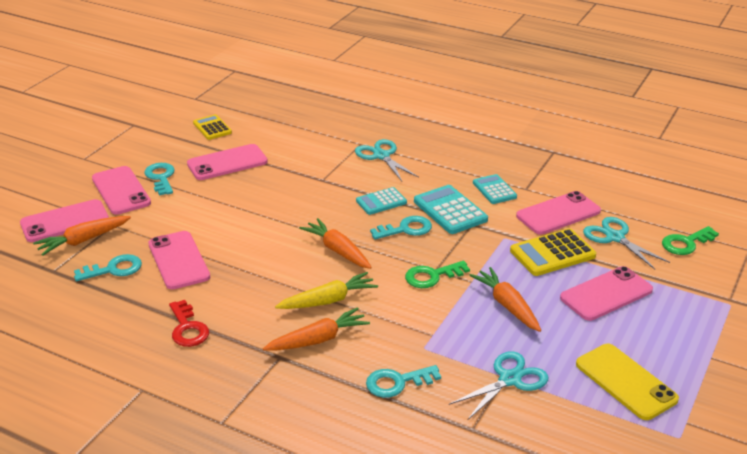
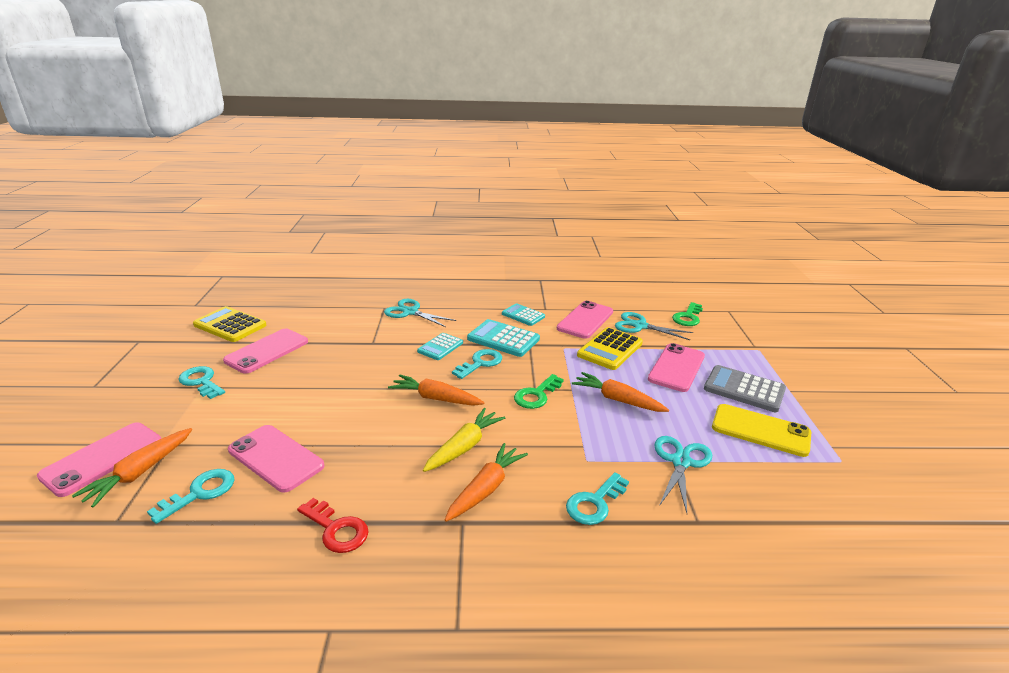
camera: 30 degrees left, 5 degrees down
pink phone [92,166,151,215] -> none
yellow calculator [193,114,232,140] -> yellow calculator [193,306,267,342], size x1.55
none -> grey calculator [704,365,786,412]

